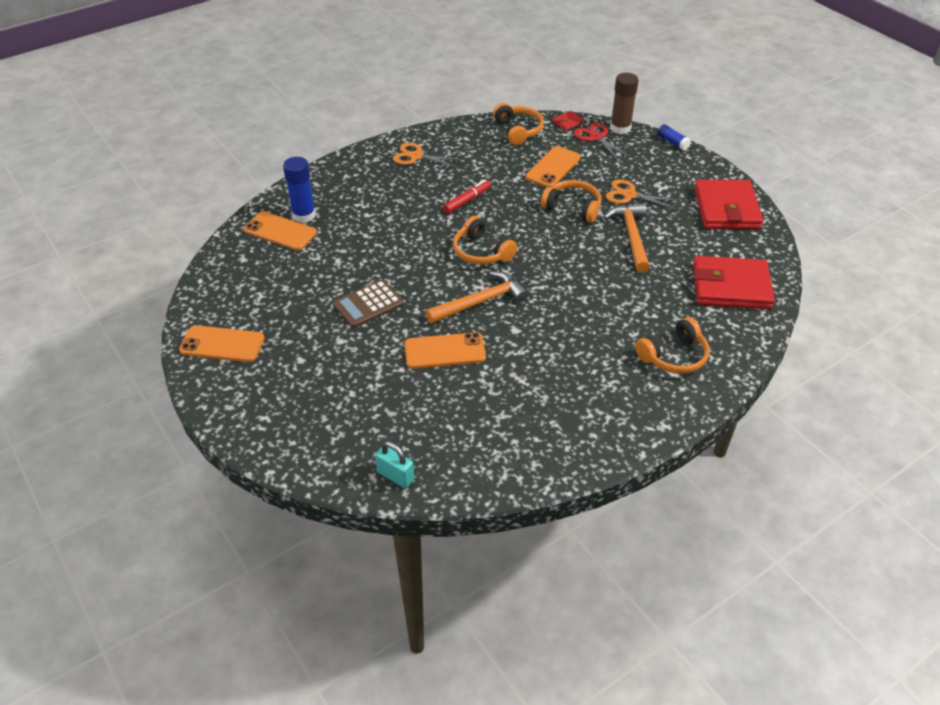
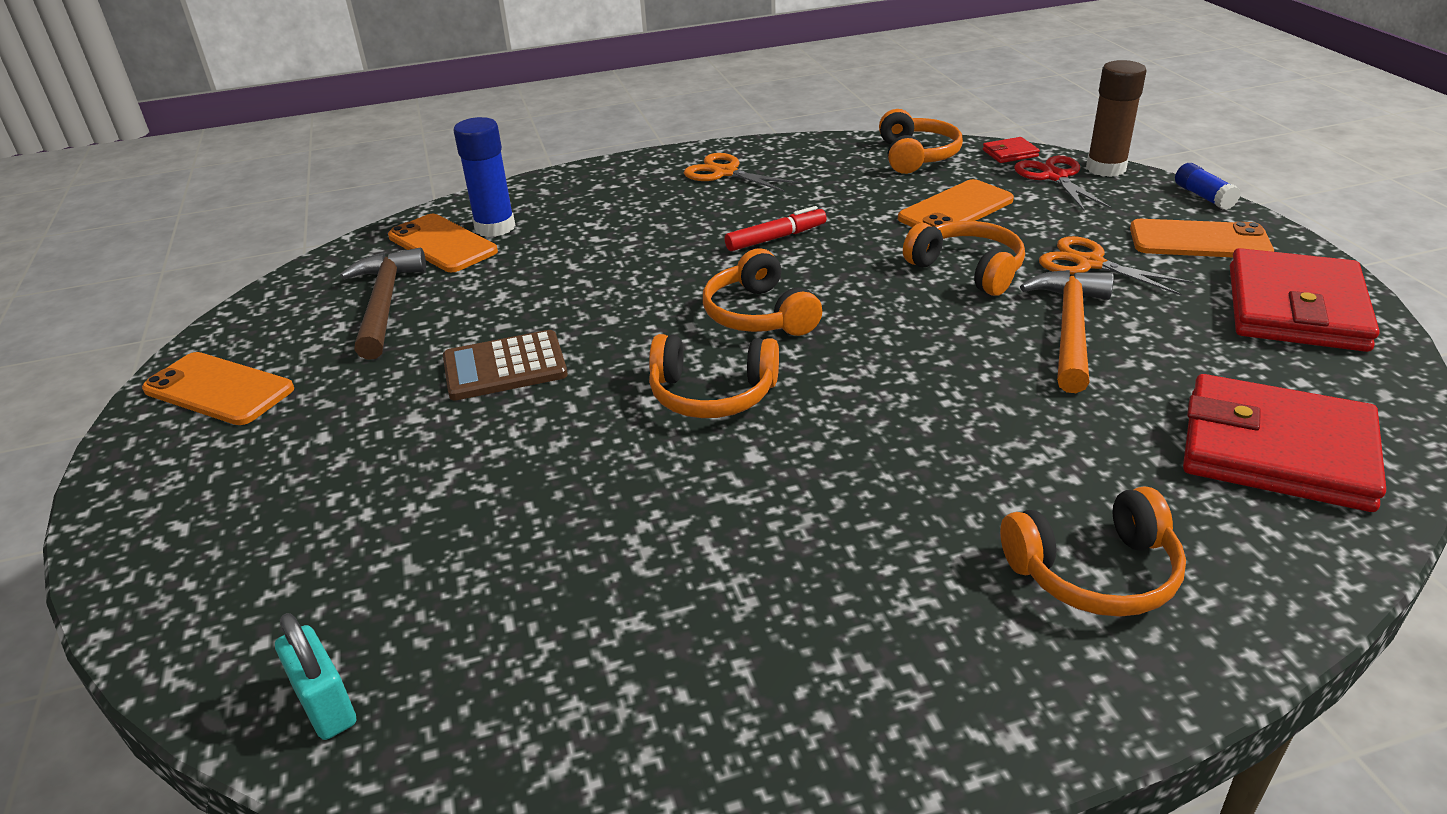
camera: 20 degrees right, 10 degrees down
orange phone [404,332,486,369] -> orange phone moved to [1130,219,1274,257]
orange hammer [426,271,528,323] -> orange headphones [649,334,779,418]
none -> brown hammer [340,248,426,360]

